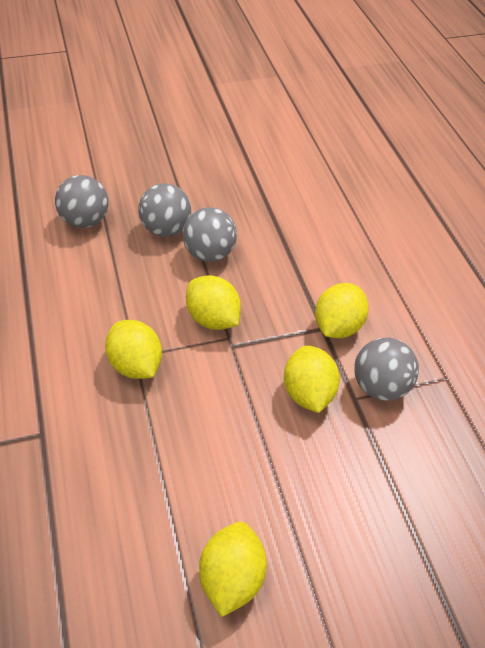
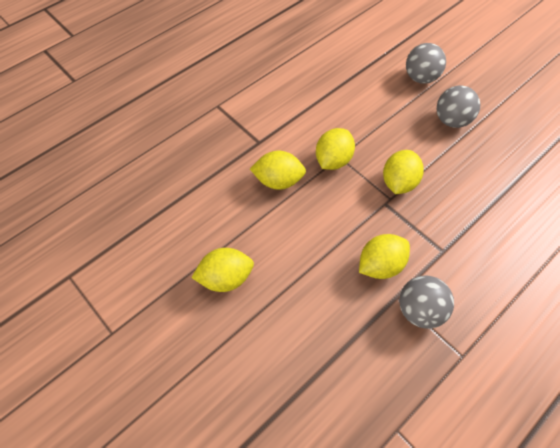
camera: 65 degrees right, 10 degrees up
grey ball [183,207,237,262] -> none
yellow lemon [315,283,369,338] -> yellow lemon moved to [250,151,306,190]

